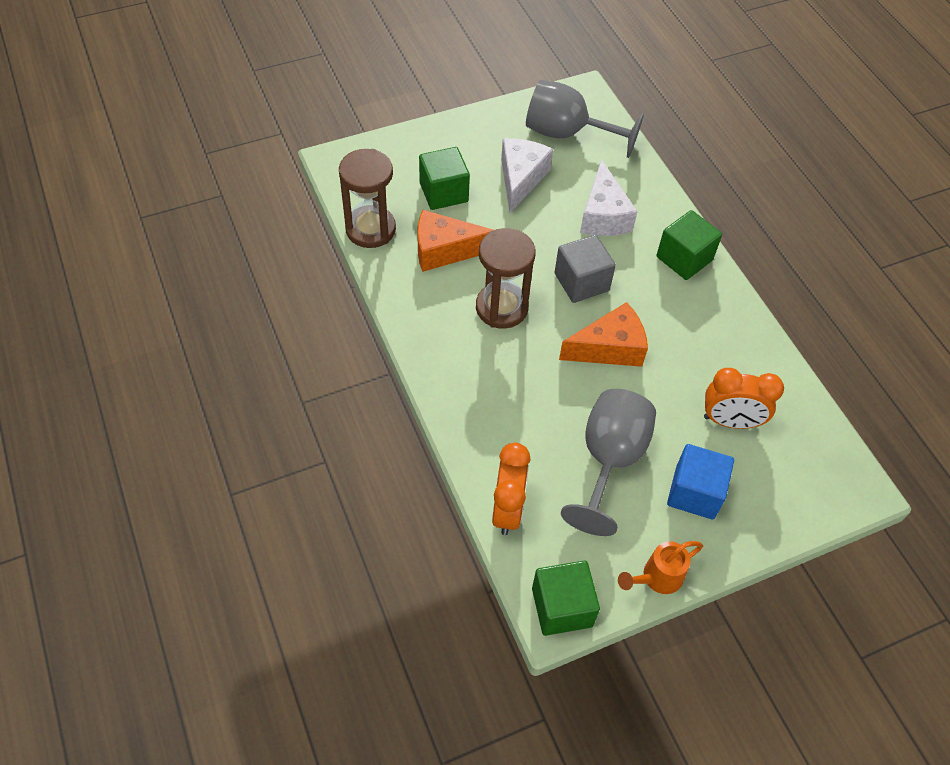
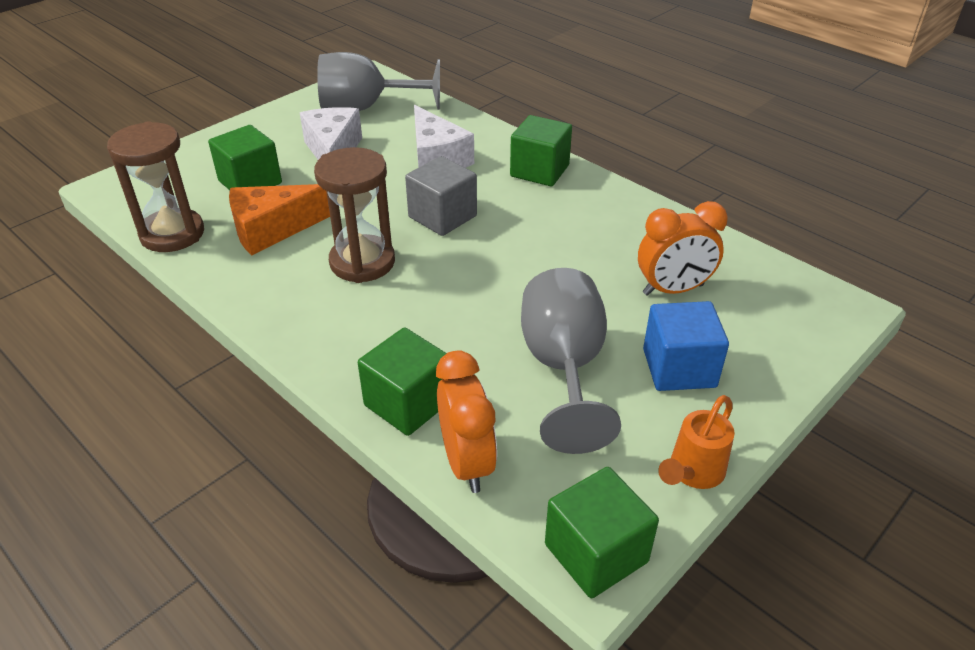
camera: 20 degrees left, 15 degrees down
orange cheese [559,302,648,367] -> none
none -> green cube [358,327,446,436]

